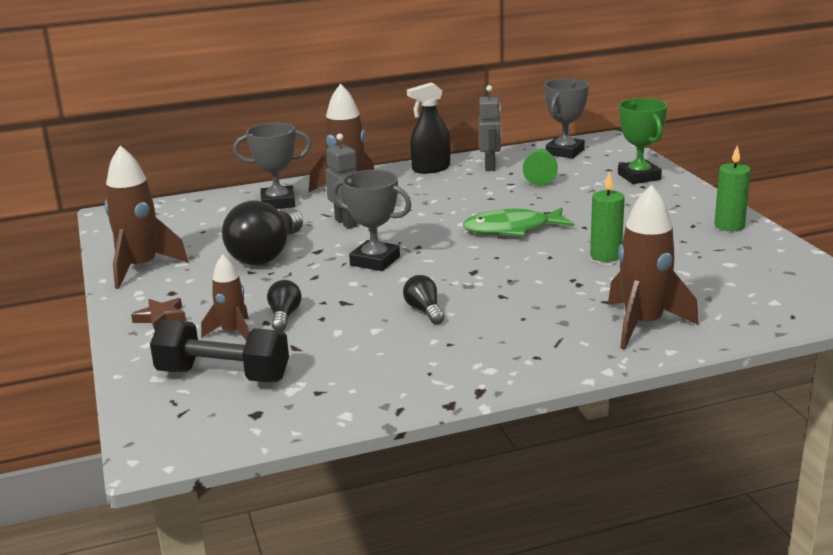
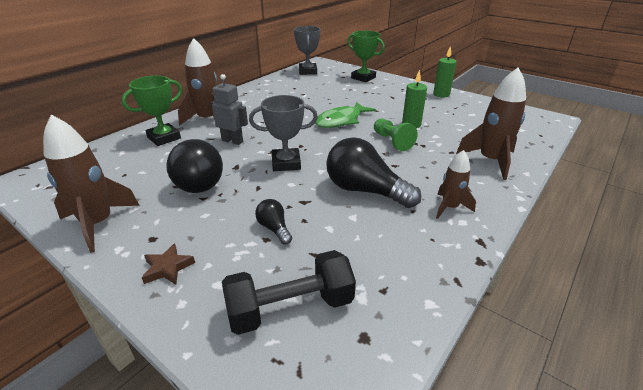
camera: 35 degrees left, 10 degrees up
brown rocket [201,254,249,341] -> brown rocket moved to [436,150,476,219]
grey trophy [233,123,311,209] -> green trophy [122,76,182,146]
black light bulb [403,275,444,324] -> black light bulb [326,137,421,208], size x2.08
black spray bottle [407,82,451,174] -> none
grey robot [479,85,501,171] -> none
green pawn [523,148,558,186] -> green pawn moved to [374,119,418,151]

